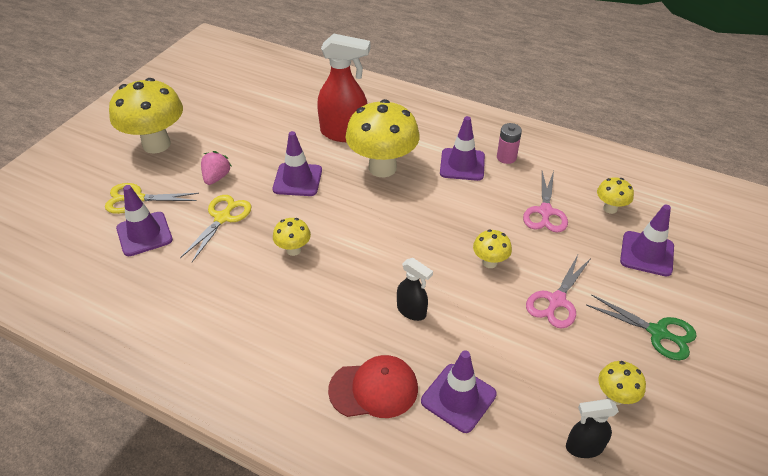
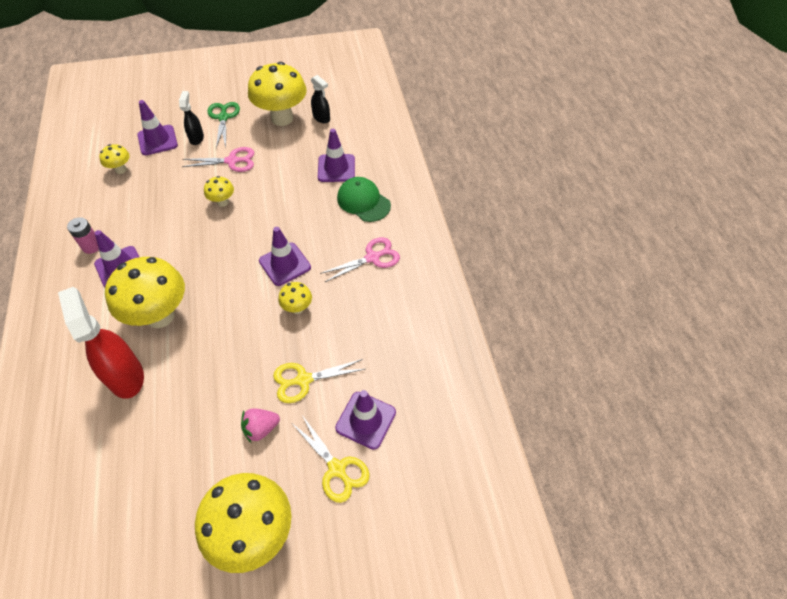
camera: 130 degrees left, 10 degrees up
purple traffic cone [273,131,322,196] -> purple traffic cone moved to [259,227,311,286]
red cap [328,355,418,418] -> green cap [337,177,391,222]
black spray bottle [397,258,433,321] -> black spray bottle moved to [179,91,204,145]
pink scissors [523,171,568,233] -> pink scissors moved to [320,237,400,282]
yellow mushroom [598,361,646,405] -> yellow mushroom [248,62,307,126], size x2.16

